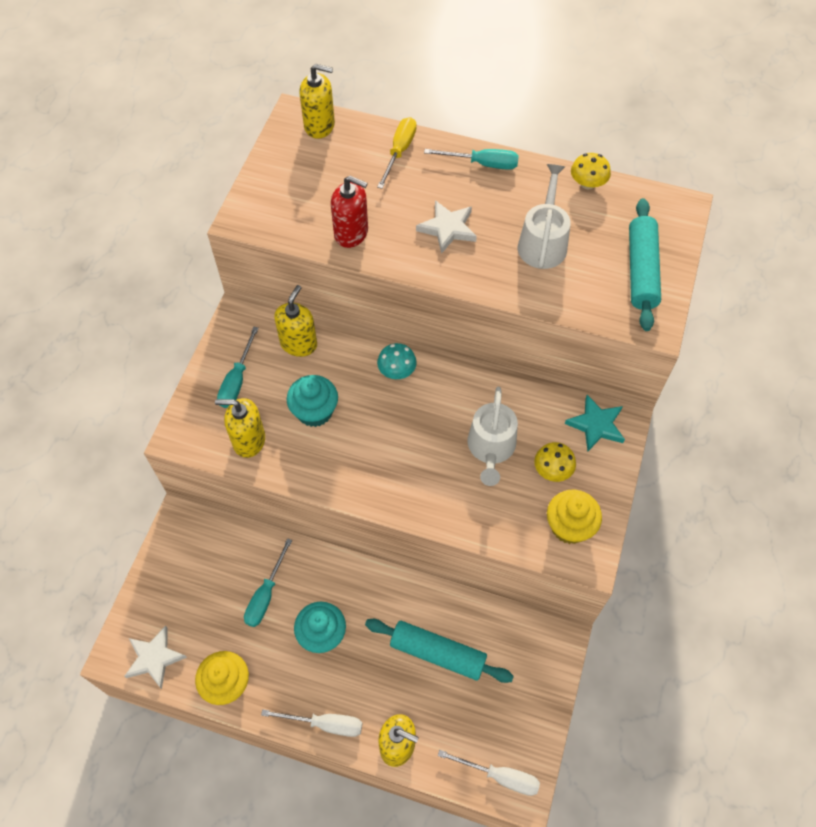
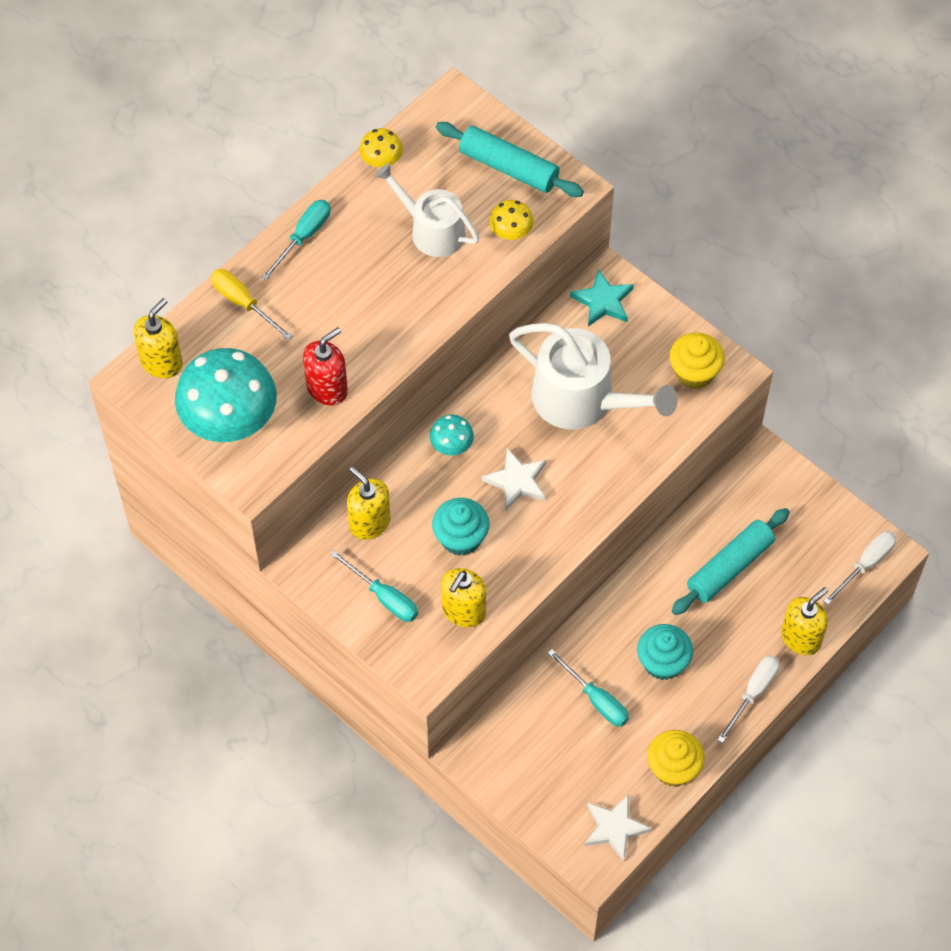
camera: 65 degrees left, 0 degrees up
white star [416,200,477,254] -> white star moved to [482,448,546,510]
white watering can [468,387,518,486] -> white watering can [509,323,678,429], size x1.54
yellow mushroom [534,442,576,482] -> yellow mushroom moved to [489,200,533,240]
none -> turquoise mushroom [175,348,277,442]

